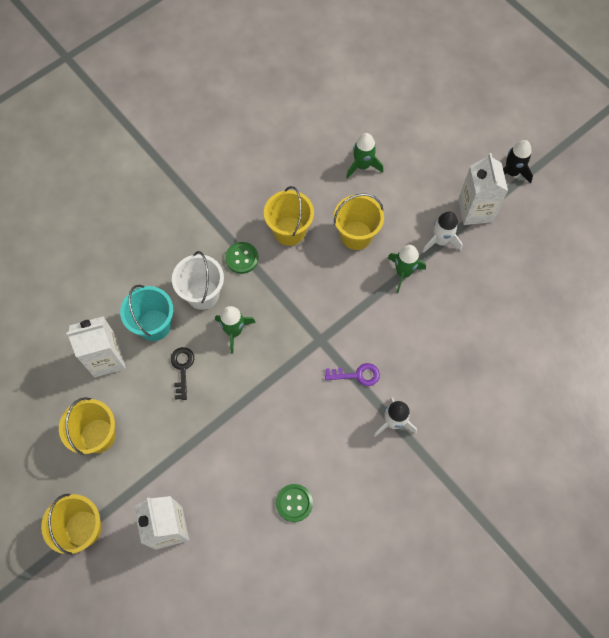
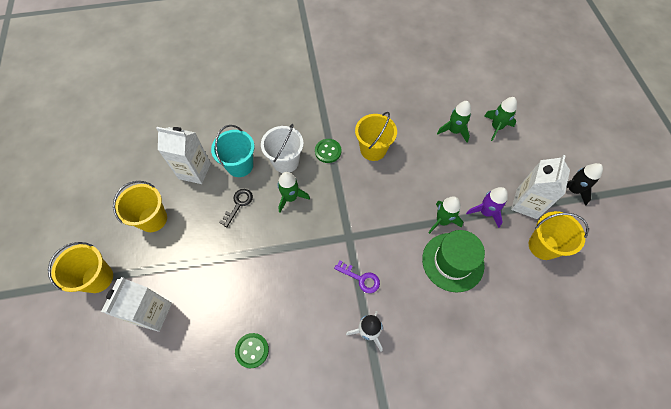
camera: 30 degrees right, 5 degrees down
yellow bucket [334,193,384,250] -> yellow bucket moved to [529,211,589,260]
white rocket [422,211,462,253] -> purple rocket [466,187,508,228]
none -> green hat [422,230,485,292]
none -> green rocket [484,97,517,141]

